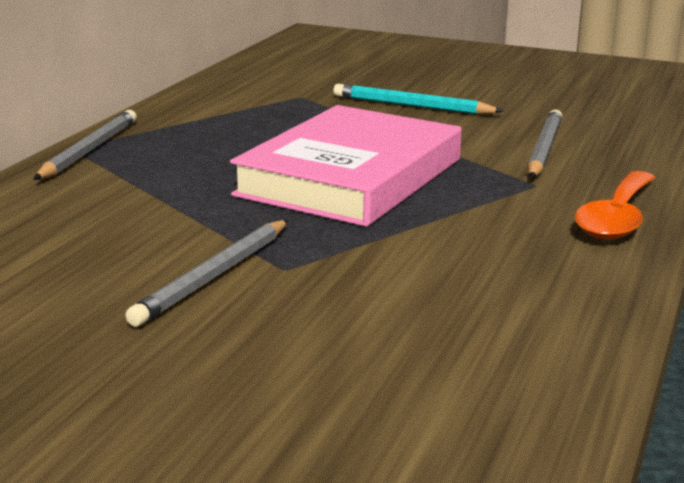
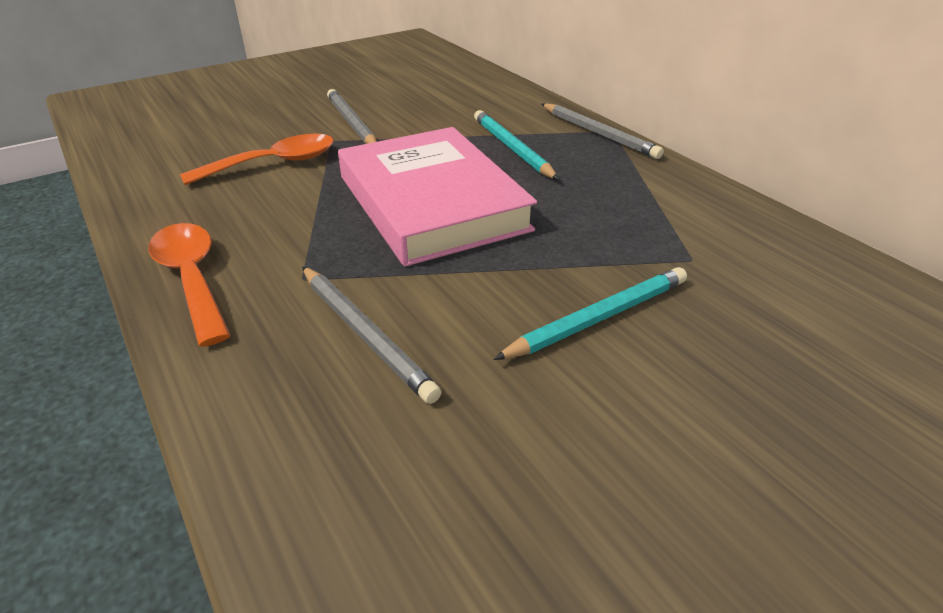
camera: 125 degrees right, 15 degrees up
none -> orange spoon [180,134,334,185]
none -> turquoise pencil [474,110,559,180]

